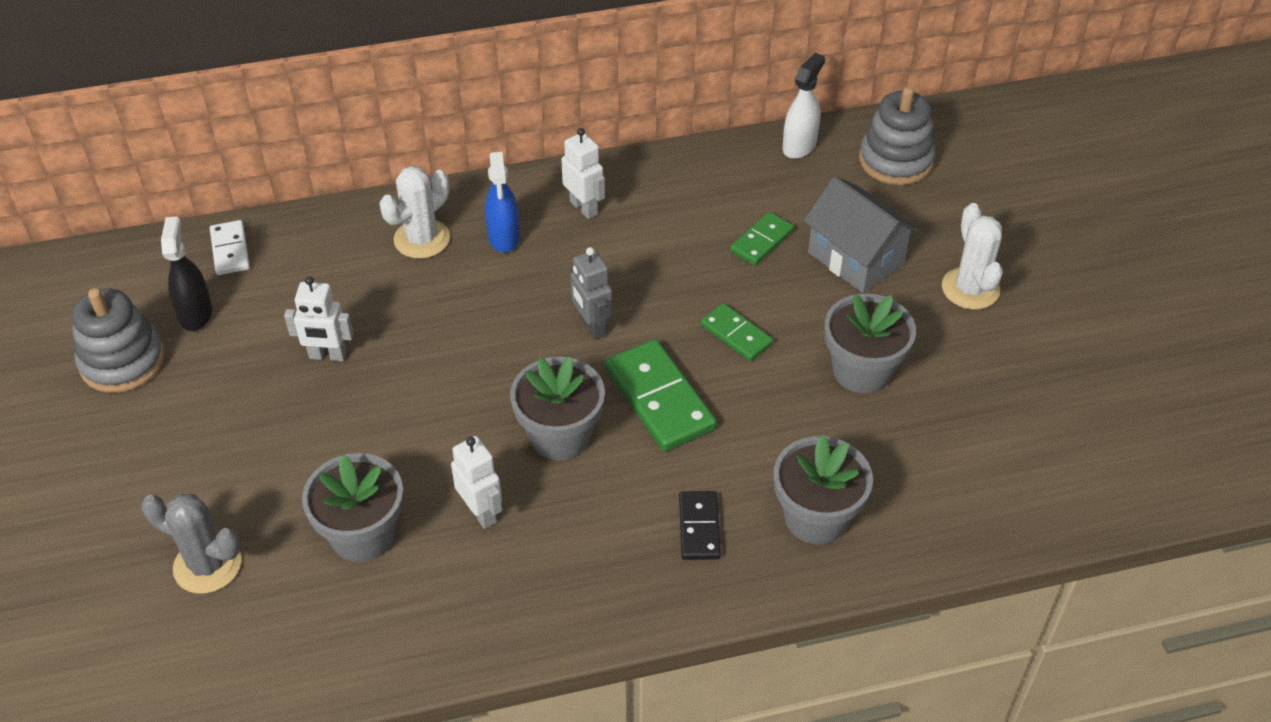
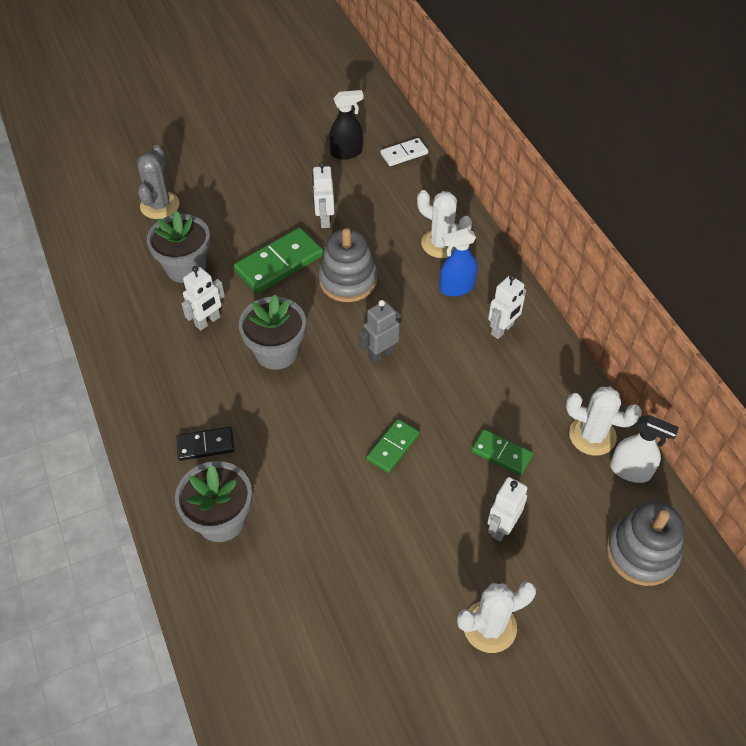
camera: 80 degrees right, 5 degrees up
grey stacking toy [72,288,165,393] -> grey stacking toy moved to [319,228,377,302]
green domino [605,339,717,451] -> green domino moved to [234,227,324,293]
grey house [803,176,919,293] -> white robot [487,477,527,541]
grey flower pot [824,293,916,394] -> none
none -> white cactus [566,387,642,456]

